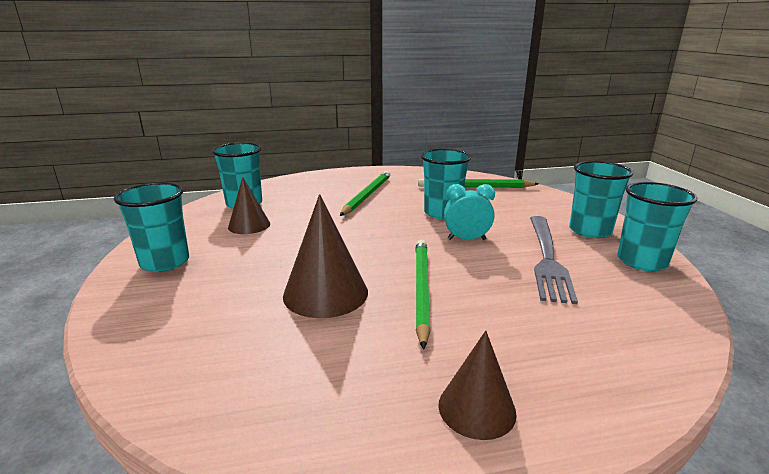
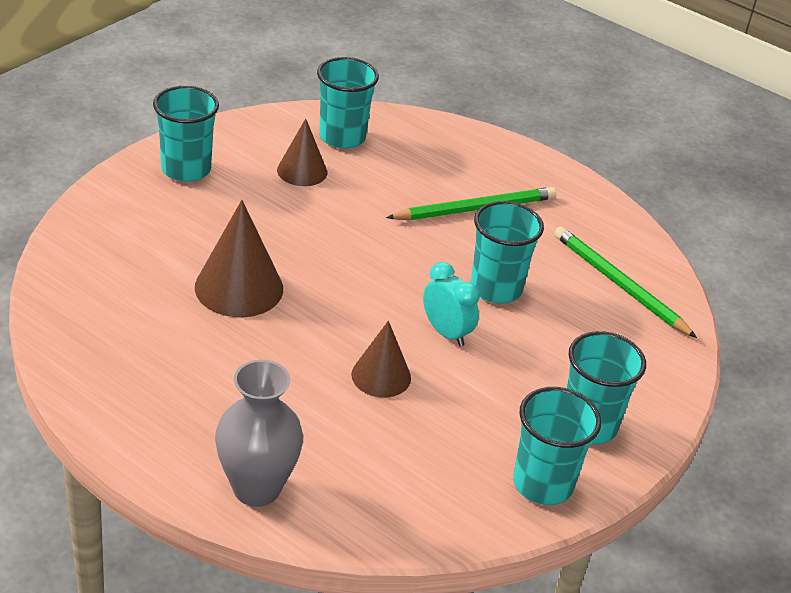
camera: 45 degrees right, 15 degrees up
green pencil [415,240,431,350] -> none
brown cone [438,331,517,440] -> brown cone moved to [351,321,411,398]
grey fork [530,216,578,304] -> none
none -> grey vase [215,360,303,507]

